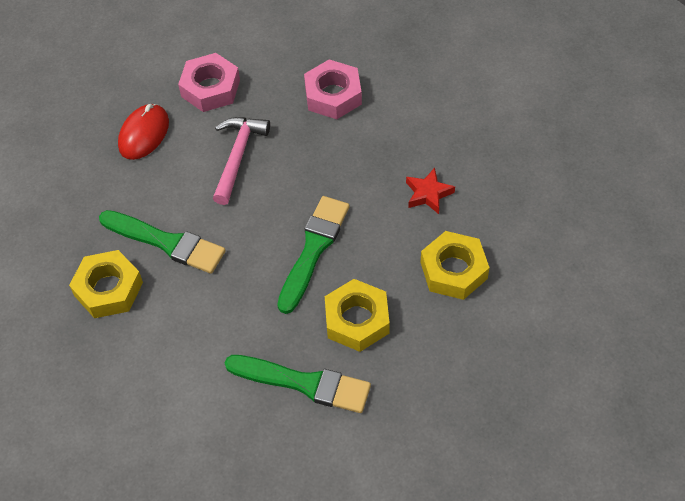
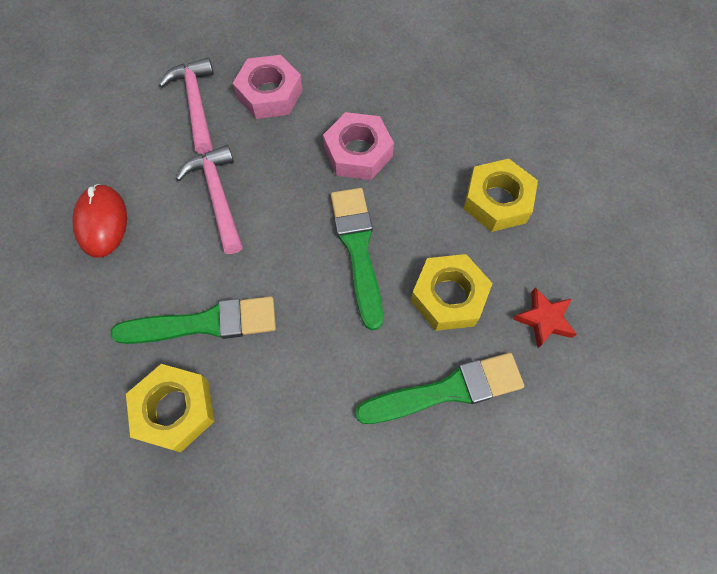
camera: 35 degrees left, 10 degrees up
pink nut [178,53,240,112] -> pink nut moved to [323,112,394,180]
red star [406,168,455,214] -> red star moved to [513,287,577,348]
none -> pink hammer [159,58,214,154]

